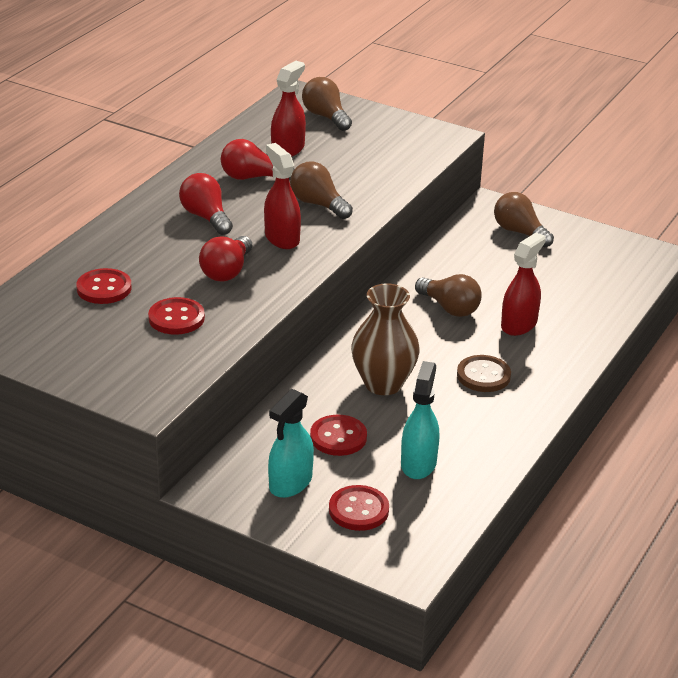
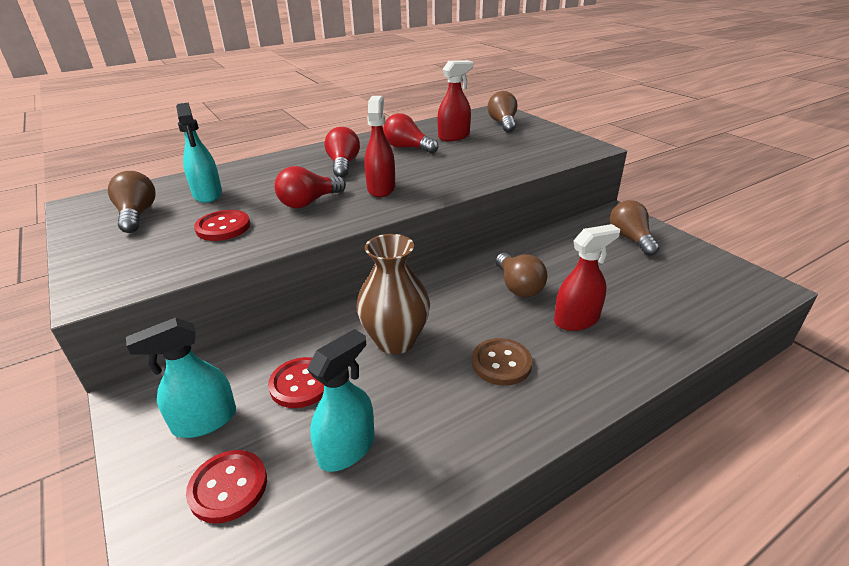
camera: 30 degrees right, 0 degrees up
red button [76,268,132,304] -> turquoise spray bottle [176,103,222,203]
brown light bulb [290,162,353,219] -> brown light bulb moved to [108,171,155,233]

